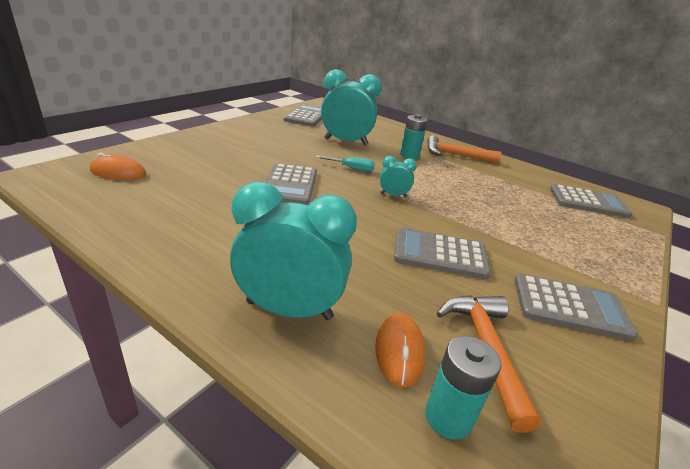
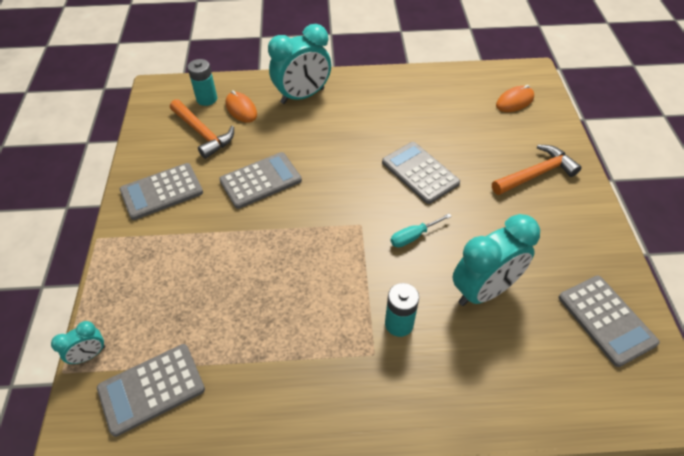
camera: 145 degrees right, 20 degrees up
turquoise clock [380,156,417,197] -> turquoise clock moved to [51,321,105,364]
orange hammer [427,135,501,164] -> orange hammer moved to [492,145,582,195]

